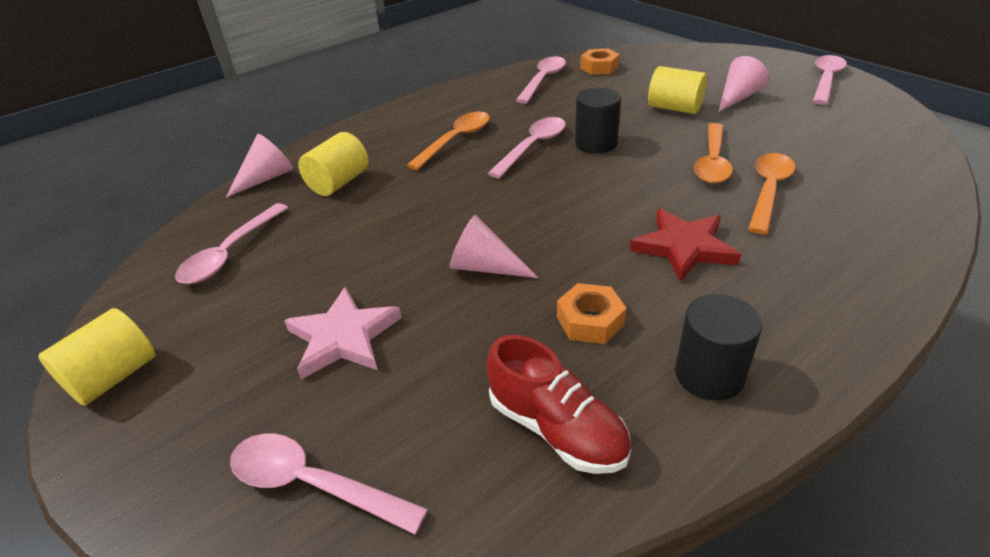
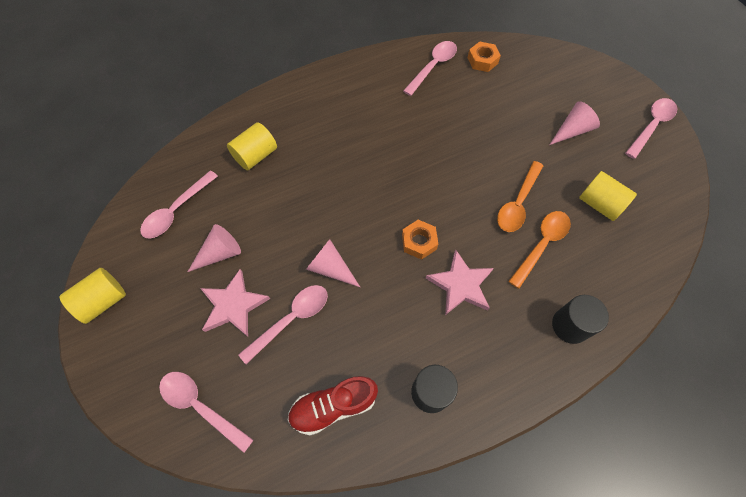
camera: 10 degrees right, 25 degrees up
pink cone [226,134,293,198] -> pink cone moved to [188,224,241,272]
orange spoon [407,112,490,170] -> none
pink spoon [487,117,566,178] -> pink spoon moved to [238,285,328,364]
red shoe [487,335,631,474] -> red shoe turned 105 degrees clockwise [288,376,378,436]
orange nut [557,283,627,344] -> orange nut moved to [402,220,438,260]
black cylinder [575,88,621,154] -> black cylinder moved to [552,295,609,344]
red star [630,209,741,282] -> pink star [426,249,494,315]
yellow cylinder [648,66,707,114] -> yellow cylinder moved to [579,171,637,221]

